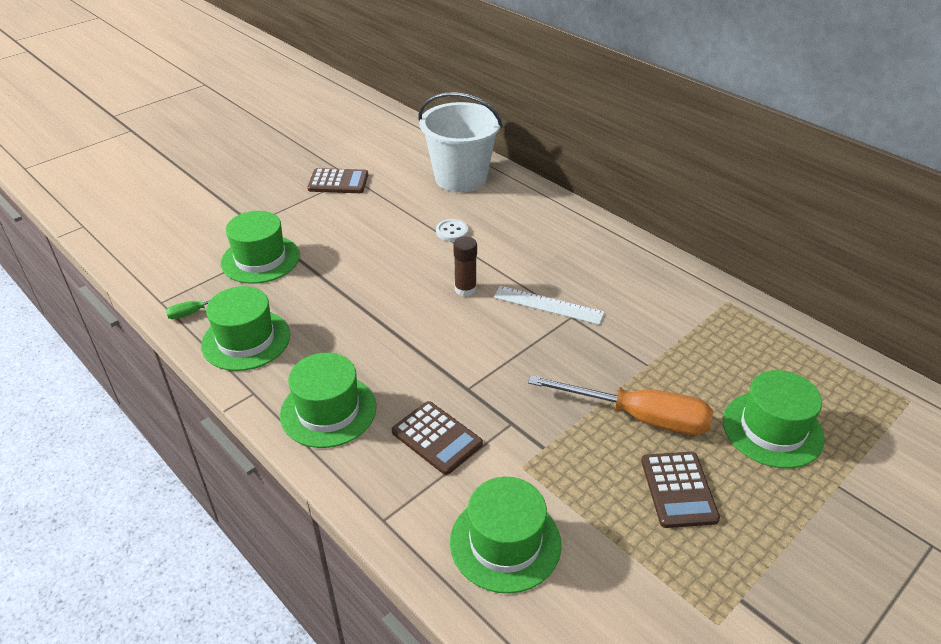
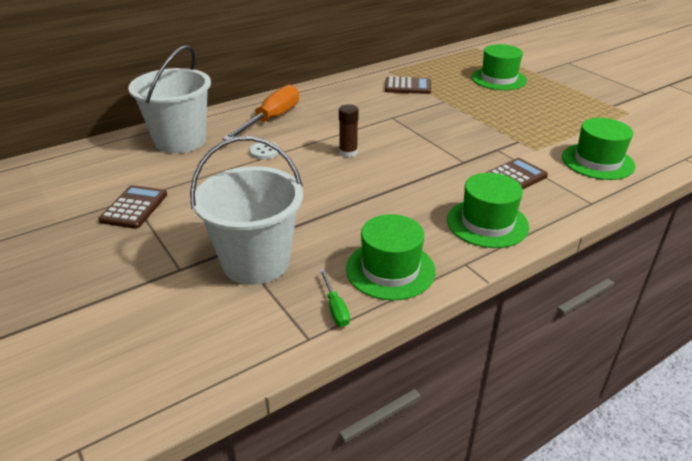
camera: 80 degrees left, 5 degrees down
green hat [221,211,300,284] -> white bucket [190,136,303,285]
white ruler [494,286,605,325] -> none
orange screwdriver [528,375,713,435] -> orange screwdriver moved to [223,85,299,140]
brown calculator [641,452,720,528] -> brown calculator moved to [385,77,431,94]

